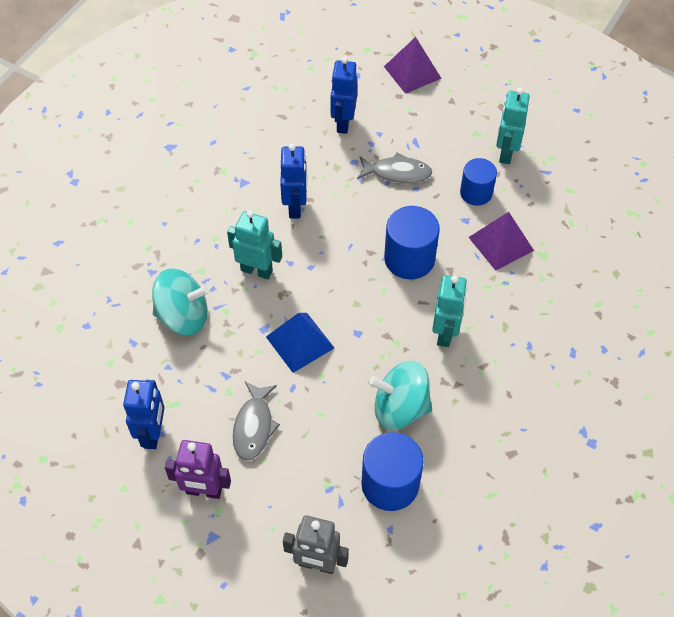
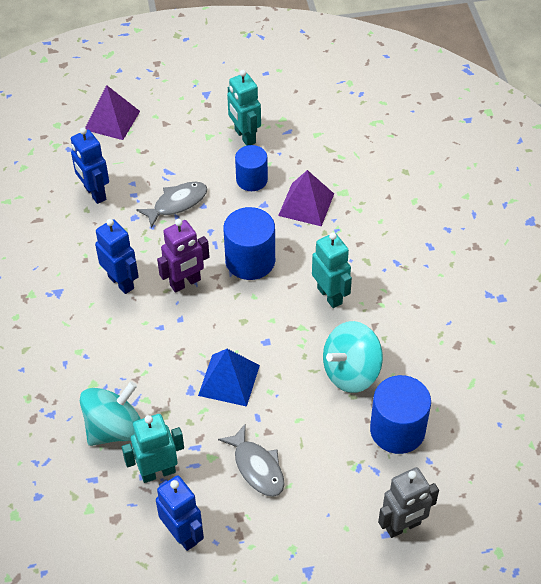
camera: 40 degrees left, 5 degrees down
purple robot [165,440,231,499] -> purple robot moved to [157,219,209,292]
turquoise robot [227,210,282,279] -> turquoise robot moved to [122,414,184,483]

